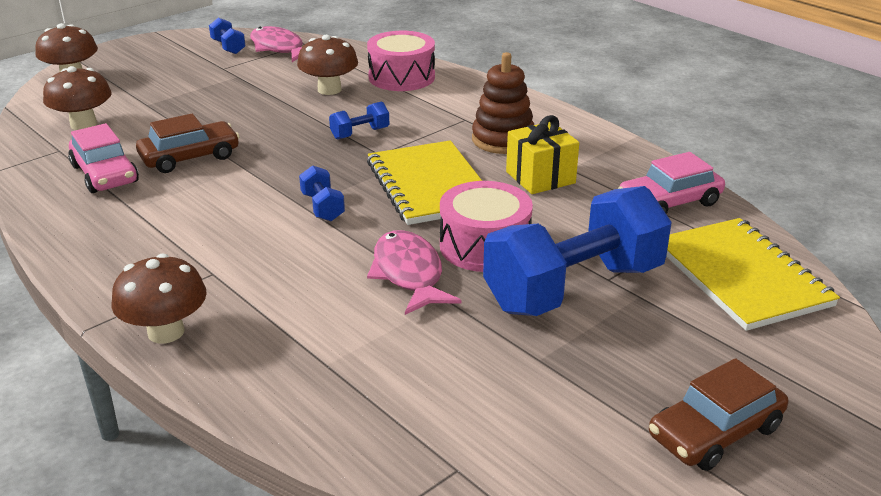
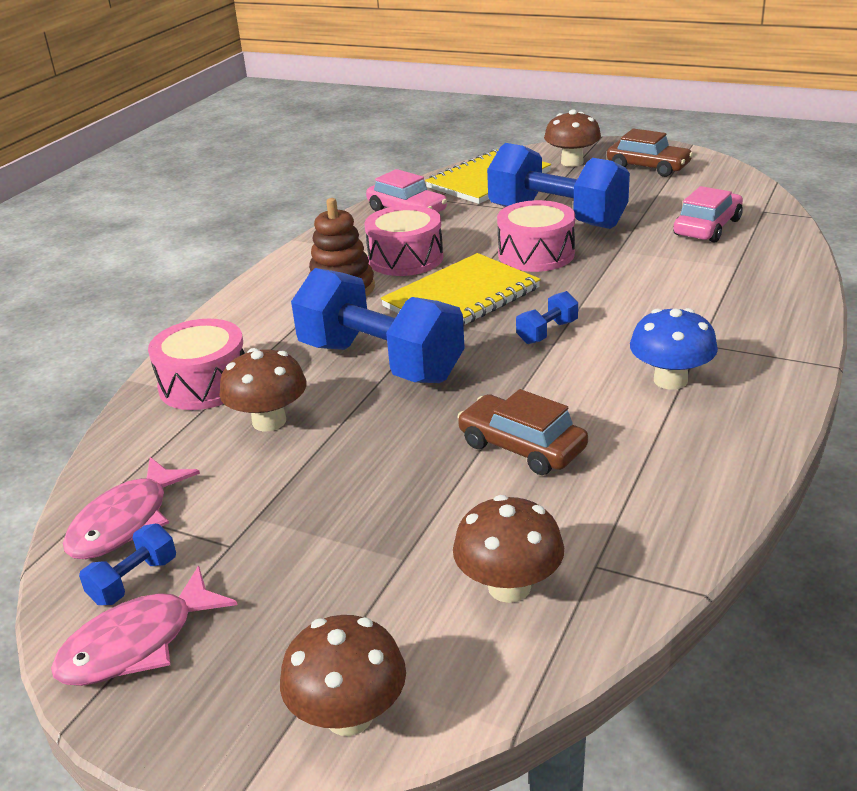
camera: 110 degrees left, 0 degrees up
pink car [68,123,139,193] -> pink car moved to [673,186,743,243]
brown mushroom [112,253,207,344] -> brown mushroom moved to [544,109,601,167]
blue dumbbell [329,101,389,140] -> blue dumbbell [291,268,465,383], size x2.45
pink fish [367,230,462,315] -> pink fish moved to [51,566,238,686]
yellow gift [506,115,579,194] -> pink drum [364,205,443,276]
none -> blue mushroom [630,308,718,390]

